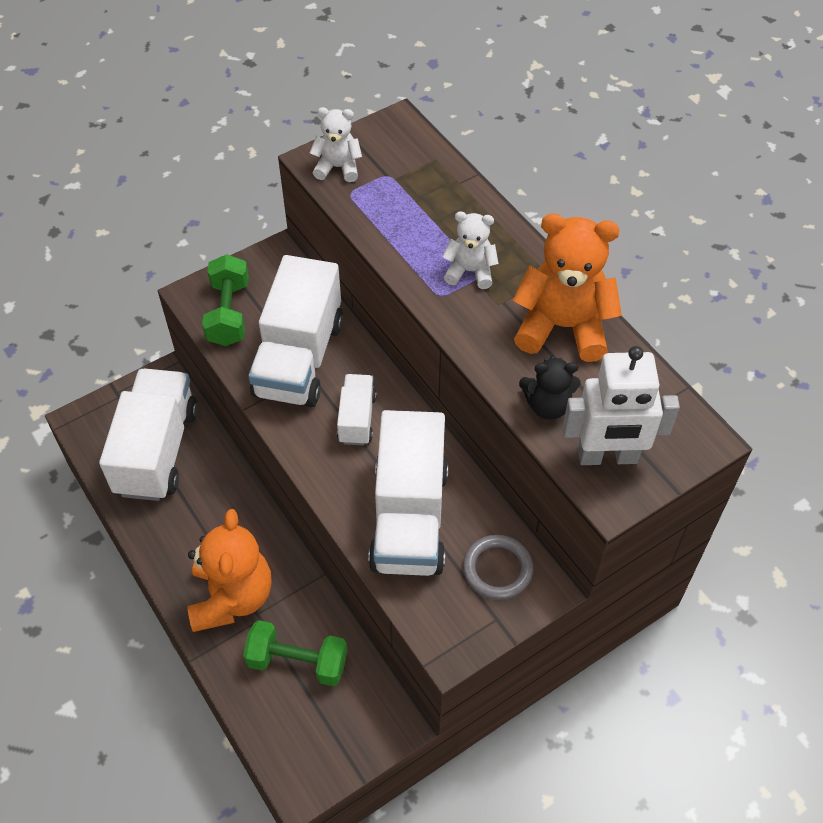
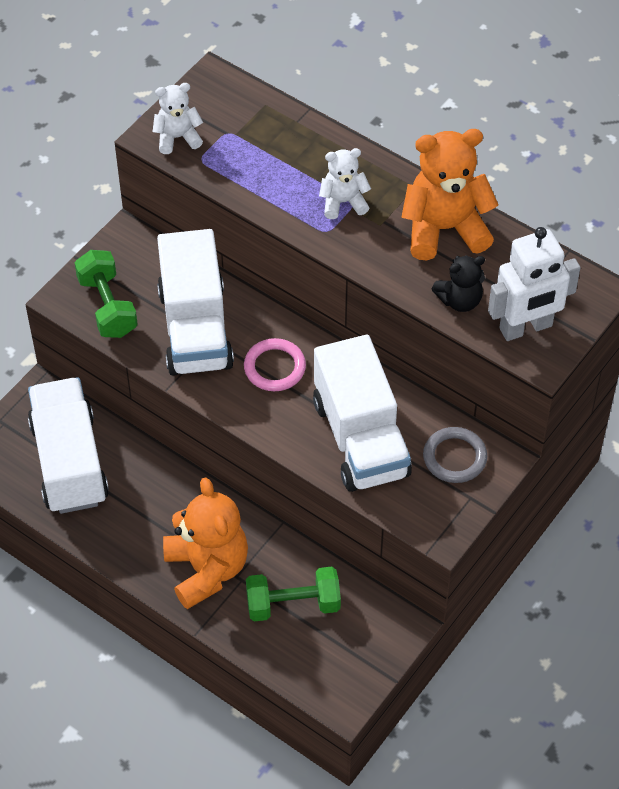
camera: 20 degrees left, 0 degrees up
white truck [337,374,377,445] -> pink ring [244,338,306,391]

